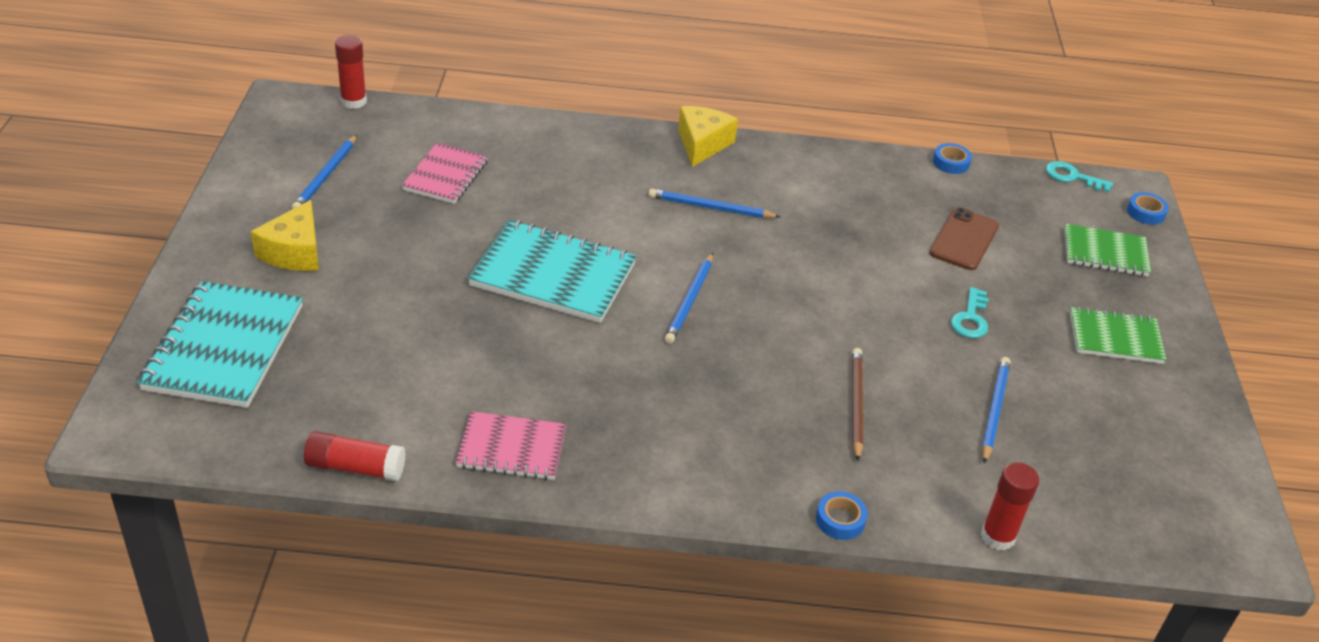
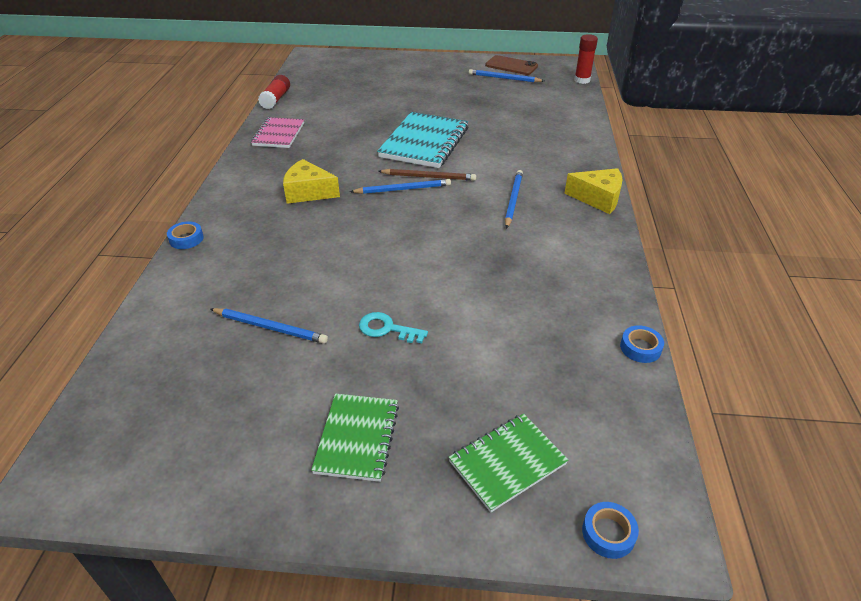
camera: 95 degrees right, 0 degrees up
turquoise notebook [137,281,303,408] -> none
yellow cheese [251,200,319,271] -> yellow cheese moved to [283,159,340,204]
pink notebook [402,143,488,204] -> none
blue pencil [665,253,713,344] -> blue pencil turned 150 degrees clockwise [350,179,451,194]
brown pencil [852,348,863,461] -> brown pencil moved to [378,169,476,181]
brown phone [929,208,999,270] -> brown phone moved to [485,55,538,75]
red glue stick [981,462,1039,551] -> none
turquoise key [1046,161,1113,192] -> none
green notebook [1065,224,1151,276] -> green notebook turned 45 degrees clockwise [449,414,568,512]

